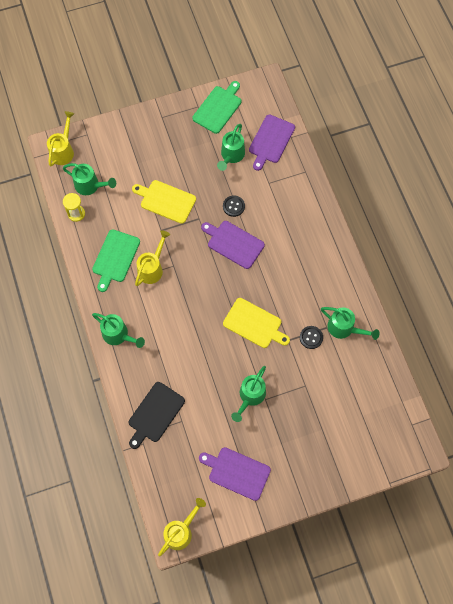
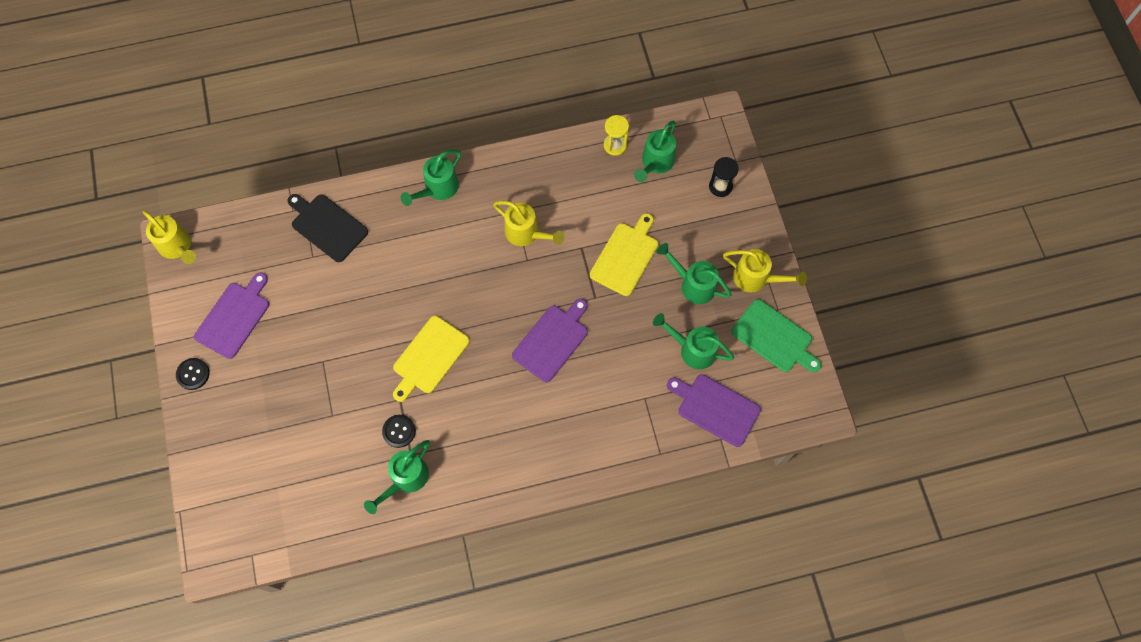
camera: 95 degrees right, 0 degrees up
yellow watering can [47,111,74,166] -> yellow watering can moved to [723,249,807,292]
green cutting board [92,229,140,292] -> none
black button [223,195,245,217] -> black button moved to [176,358,210,390]
green watering can [231,366,266,422] -> green watering can moved to [657,243,732,304]
none -> black hourglass [709,157,739,197]

